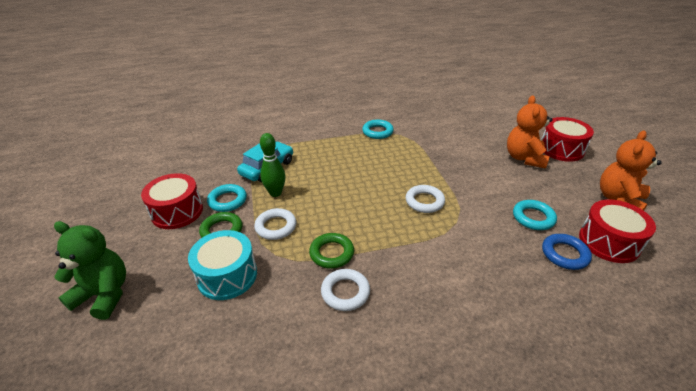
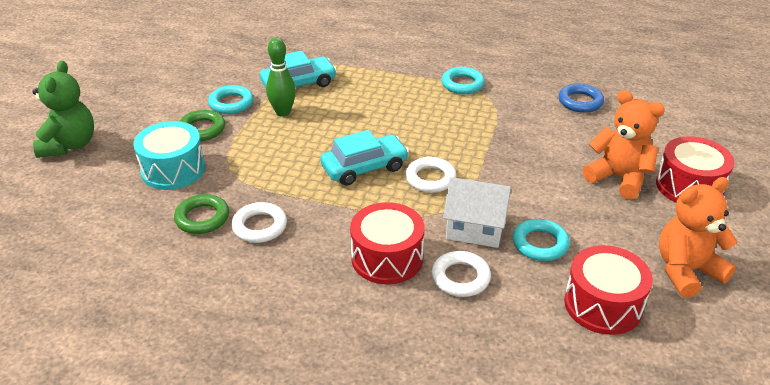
camera: 30 degrees right, 0 degrees up
green teddy bear [54,221,126,320] -> green teddy bear turned 45 degrees clockwise [32,60,94,158]
red drum [141,173,203,229] -> red drum moved to [350,202,424,284]
white ring [254,208,296,240] -> white ring moved to [432,251,491,297]
green ring [309,233,354,269] -> green ring moved to [174,194,229,234]
orange teddy bear [507,96,553,169] -> orange teddy bear turned 90 degrees clockwise [583,90,665,199]
blue ring [542,234,592,270] -> blue ring moved to [559,84,604,113]
none -> turquoise car [320,130,409,186]
none -> white house [443,177,512,248]

